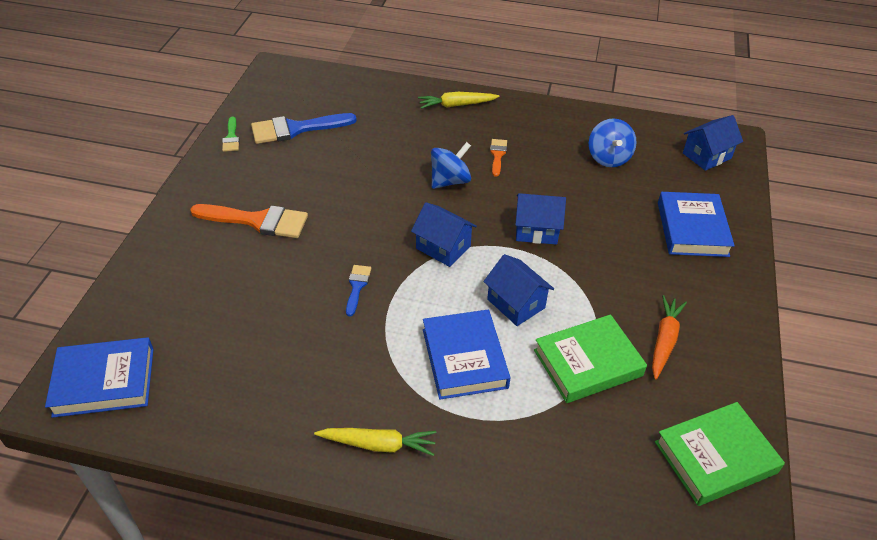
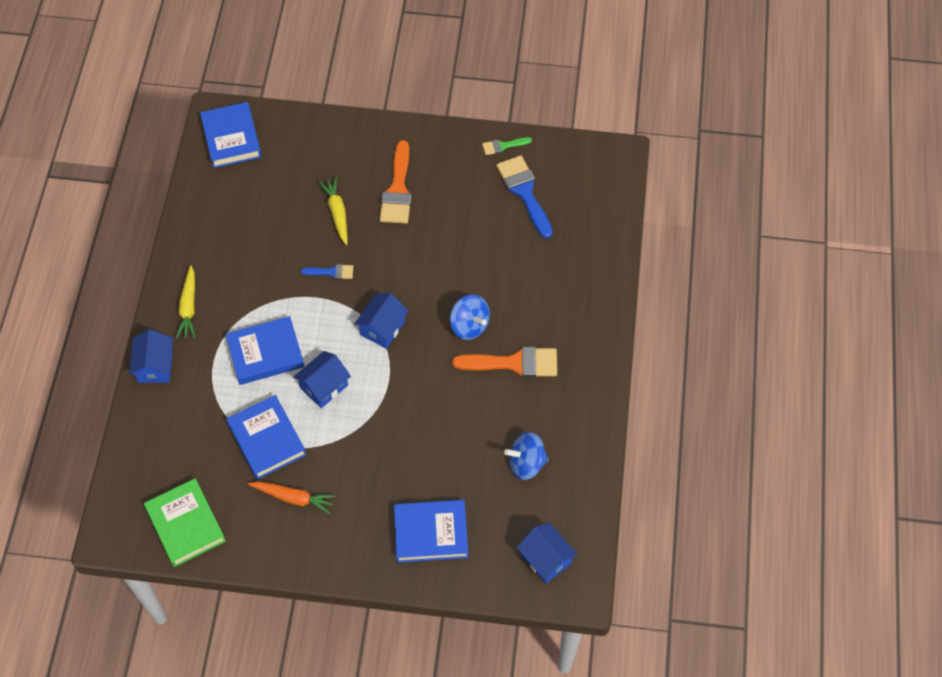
camera: 85 degrees right, 15 degrees up
yellow carrot [418,92,499,109] -> yellow carrot moved to [319,177,348,245]
orange brush [490,139,507,177] -> orange brush [452,347,557,377], size x1.94
blue house [515,193,566,245] -> blue house moved to [129,329,173,383]
green book [534,314,647,403] -> blue book [226,395,306,479]

